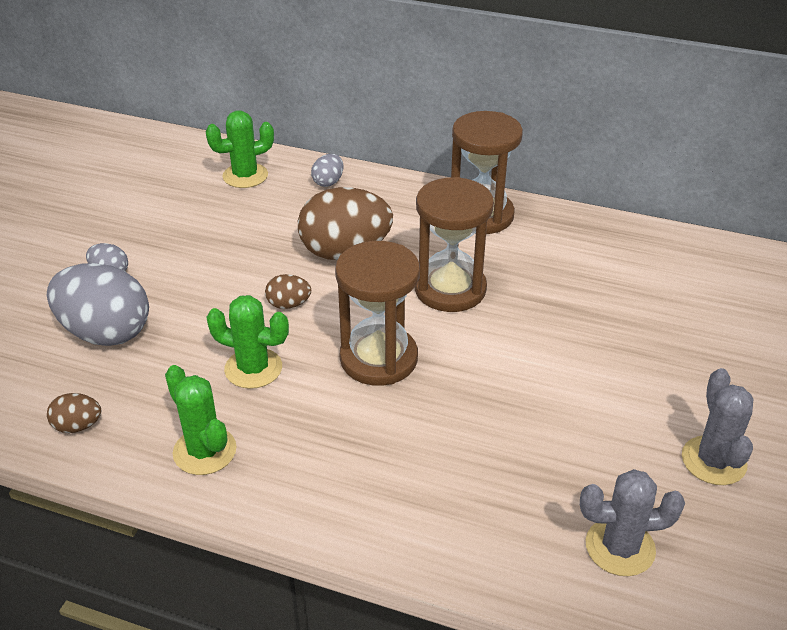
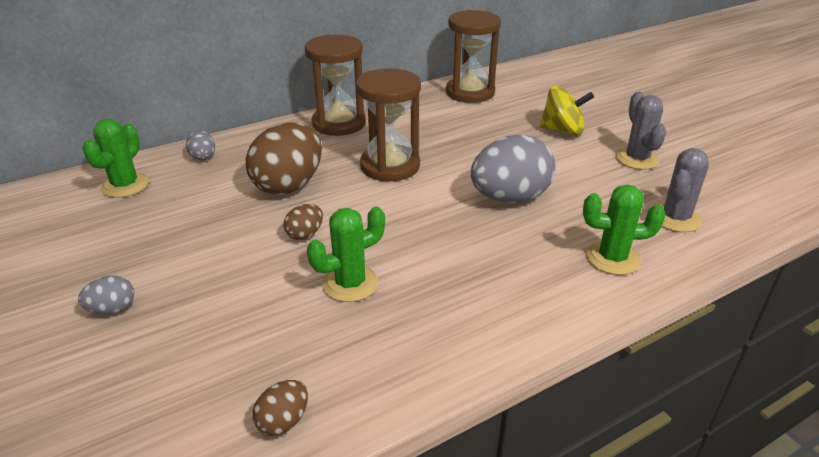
camera: 50 degrees left, 5 degrees down
grey egg [47,263,149,346] -> grey egg moved to [471,135,555,203]
green cactus [165,365,237,475] -> green cactus moved to [583,185,666,275]
brown hourglass [335,241,420,386] -> brown hourglass moved to [446,10,501,103]
grey cactus [682,368,754,485] -> grey cactus turned 45 degrees clockwise [615,92,666,170]
none -> yellow spinning top [539,86,594,136]

